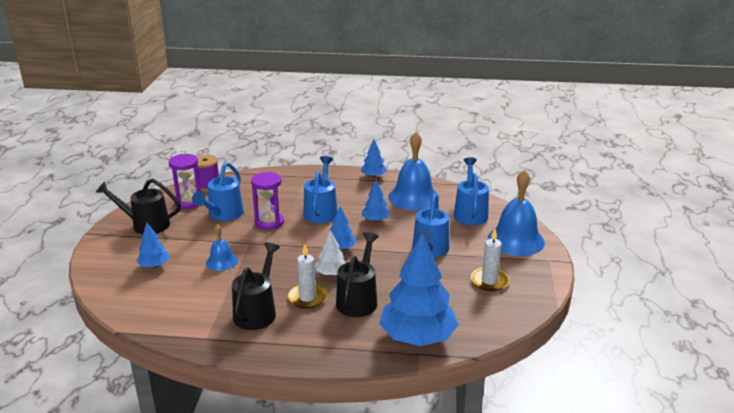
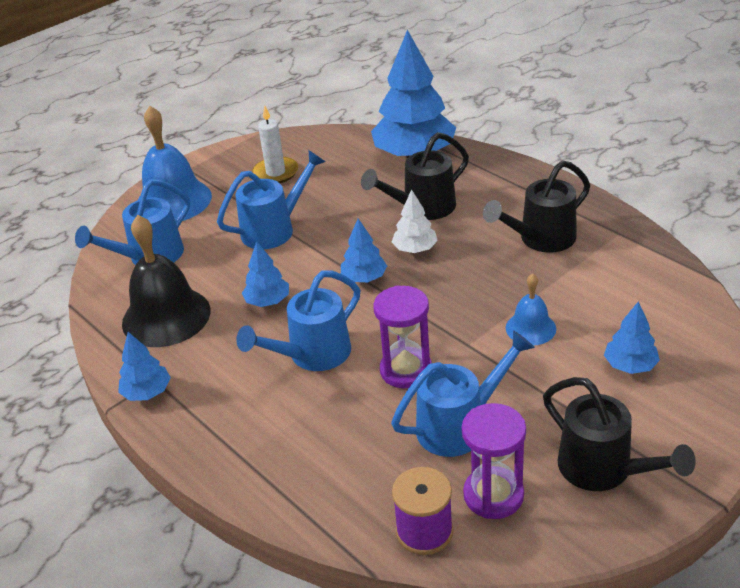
camera: 135 degrees left, 10 degrees up
white candle [288,244,327,309] -> none
blue bell [388,132,439,210] -> black bell [122,215,210,347]

